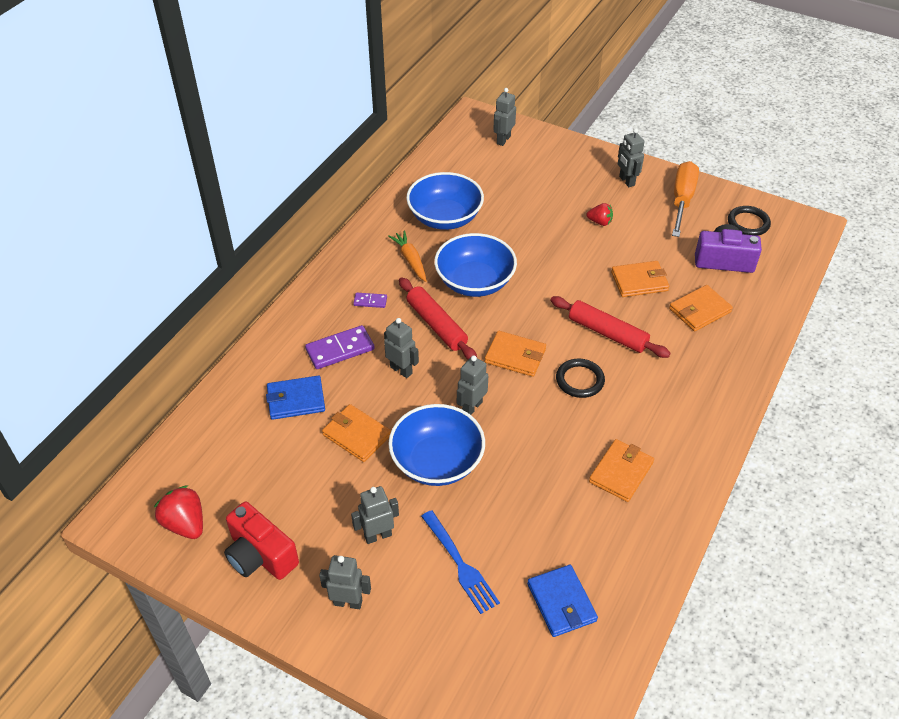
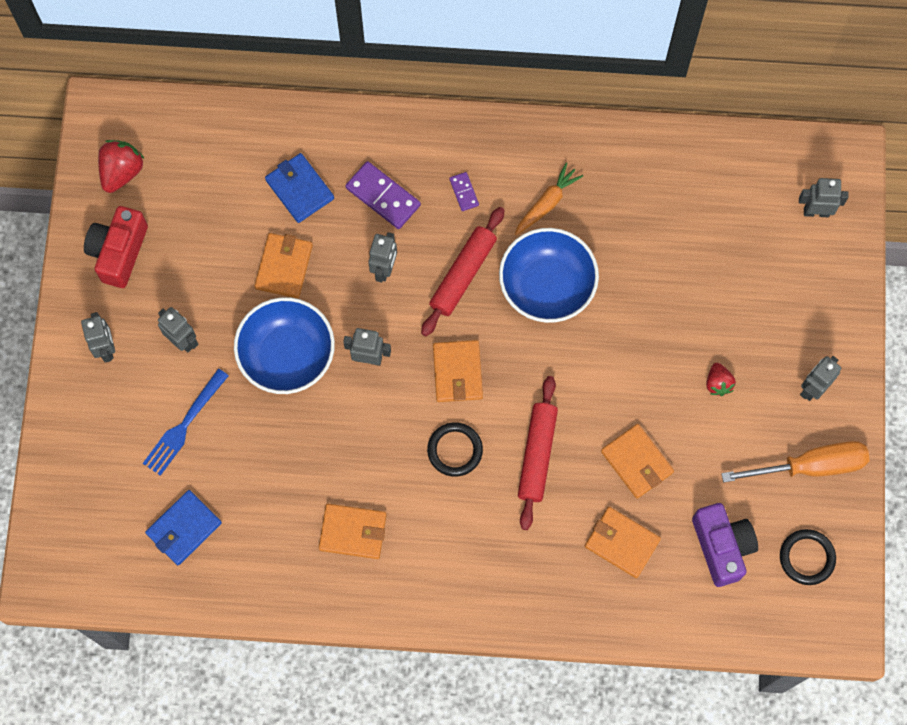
camera: 65 degrees right, 25 degrees up
blue bowl [406,172,484,230] -> none

